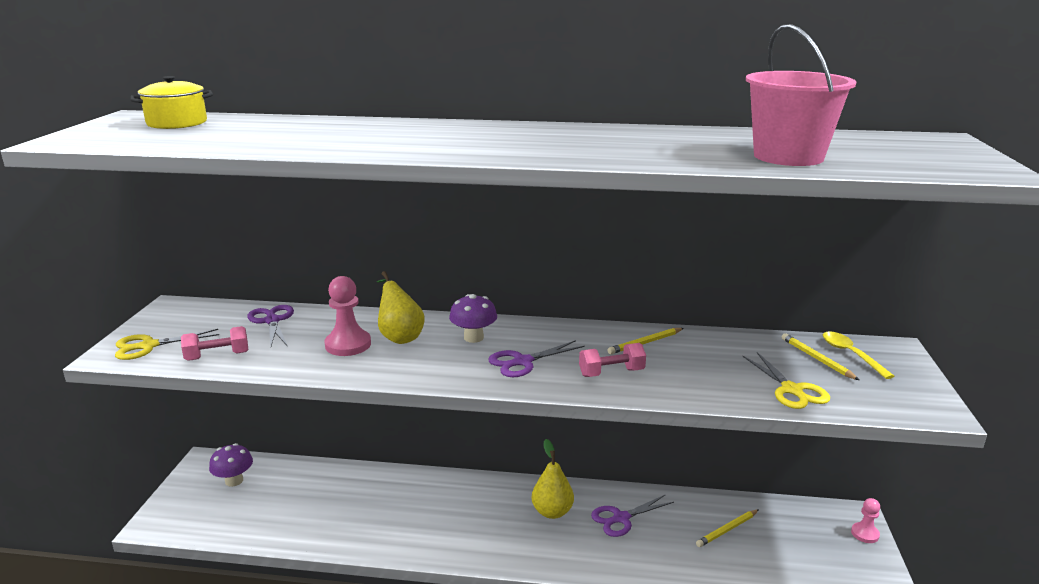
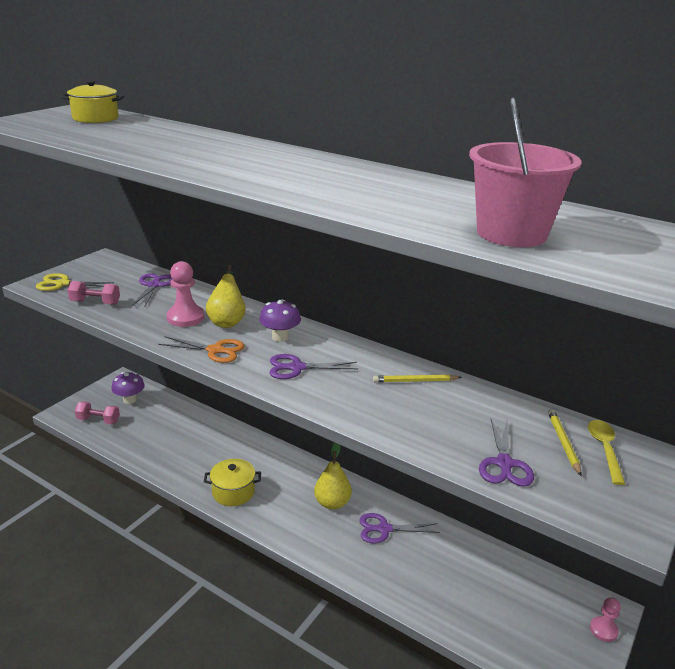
camera: 25 degrees right, 5 degrees up
pink dumbbell [579,343,646,377] -> pink dumbbell moved to [75,401,120,424]
yellow pencil [696,509,759,547] -> none
yellow scissors [742,352,830,409] -> purple scissors [479,419,534,487]
none -> orange scissors [158,336,245,363]
none -> yellow pot [204,459,261,506]

